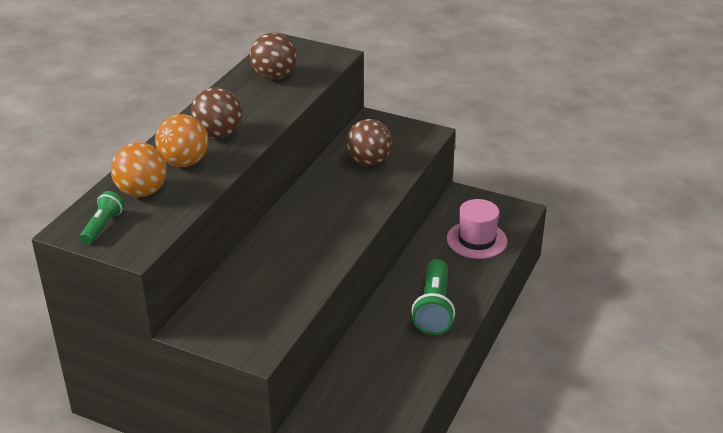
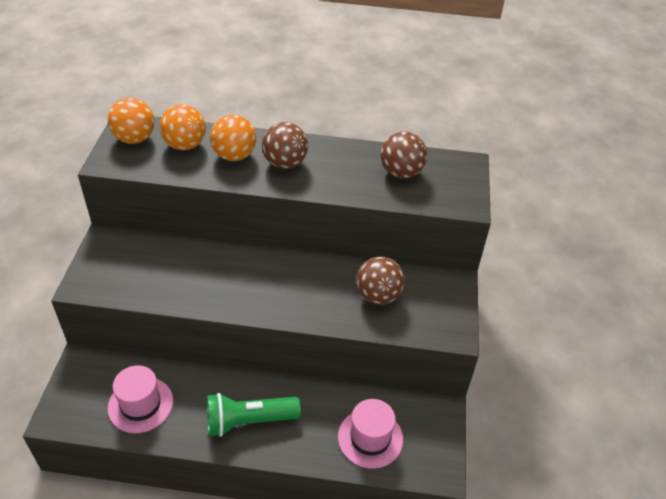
camera: 70 degrees right, 10 degrees up
green flashlight [80,191,124,244] -> orange ball [108,98,155,144]
none -> pink hat [108,365,173,433]

